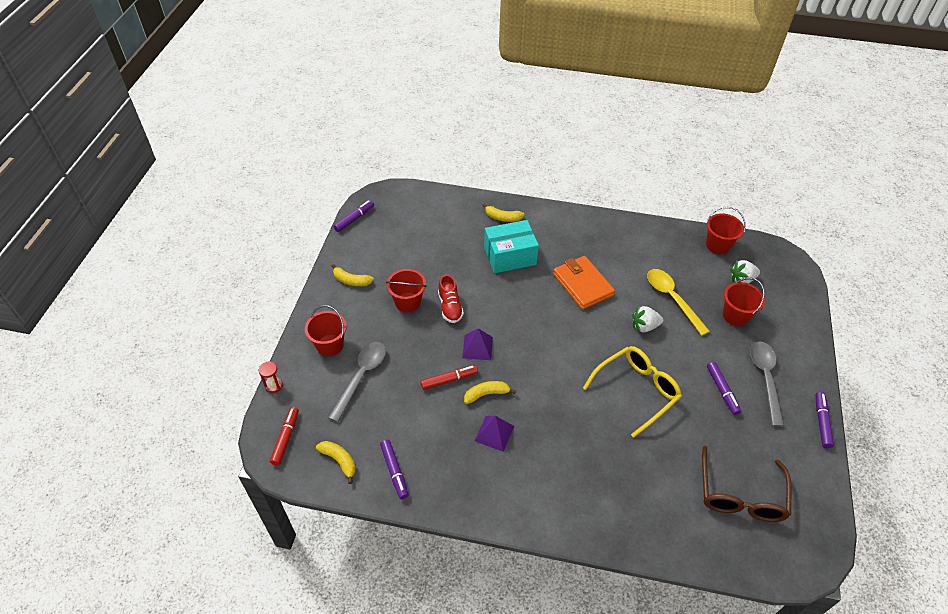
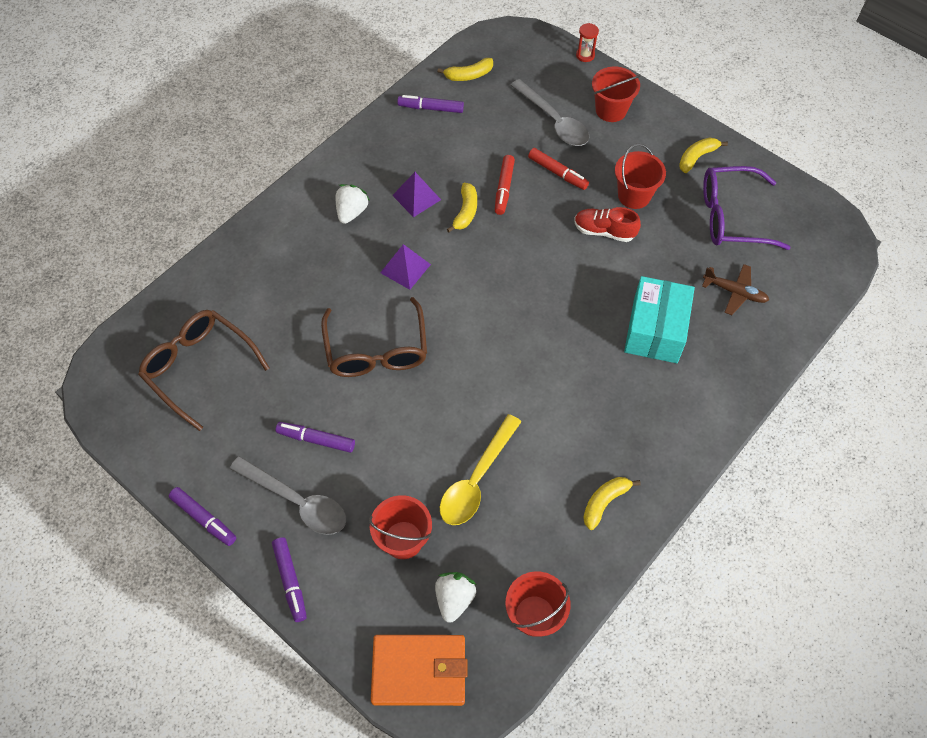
camera: 120 degrees right, 10 degrees up
red marker [270,407,299,466] -> red marker moved to [528,148,589,190]
purple marker [334,200,374,232] -> purple marker moved to [272,537,307,622]
purple pyramid [462,328,493,360] -> purple pyramid moved to [380,244,431,290]
yellow banana [482,204,525,222] -> yellow banana moved to [583,477,641,530]
orange wallet [553,256,615,310] -> orange wallet moved to [371,635,467,706]
yellow glasses [583,346,682,438] -> brown glasses [321,297,427,377]
white strawberry [632,306,663,333] -> white strawberry moved to [336,184,370,224]
yellow spoon [647,269,710,336] -> yellow spoon turned 120 degrees clockwise [440,414,522,525]
none -> brown plane [702,264,769,315]
none -> purple glasses [703,166,791,250]

